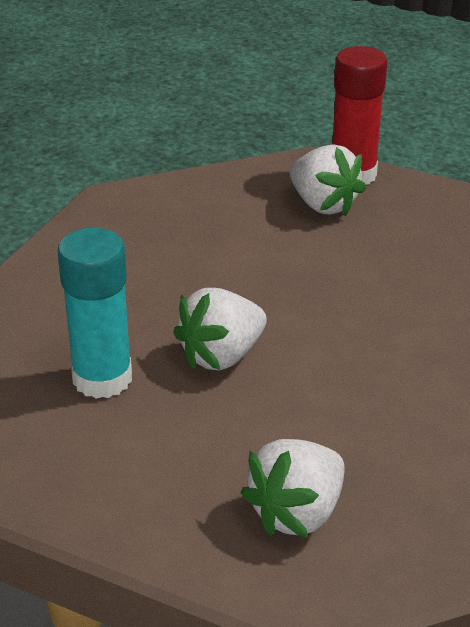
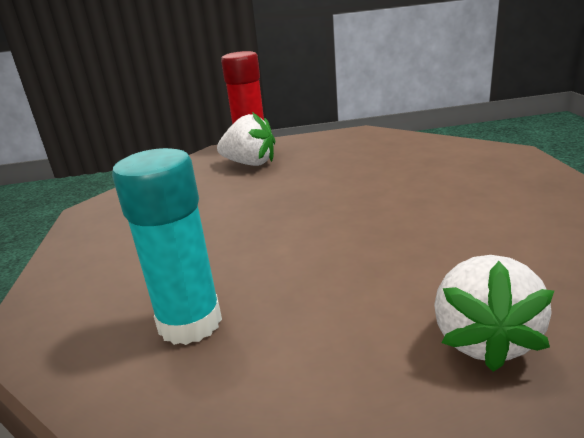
camera: 30 degrees left, 10 degrees down
white strawberry [173,288,267,371] -> none

